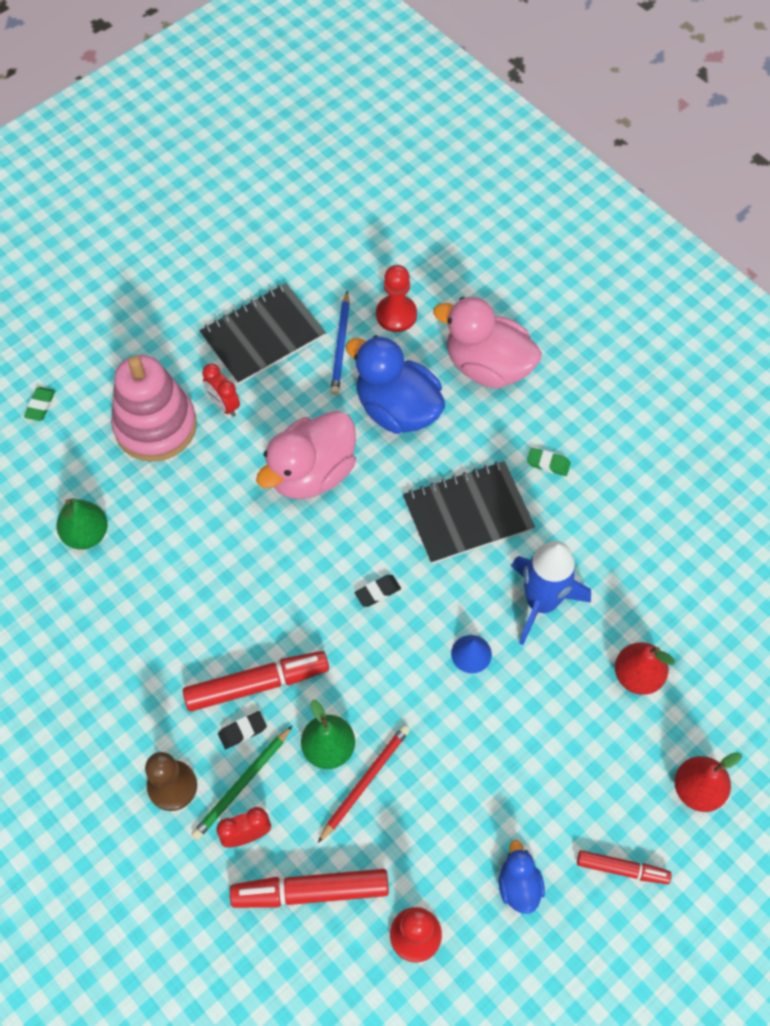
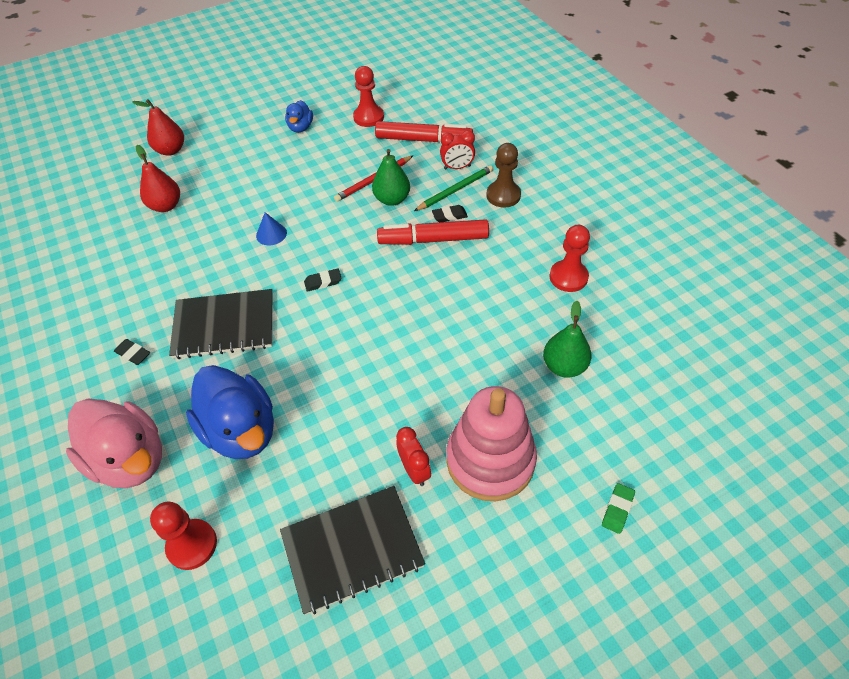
camera: 165 degrees left, 10 degrees down
pink duck [256,411,356,499] -> none
blue pencil [331,291,350,395] -> none
blue rocket [511,541,591,645] -> none
green eraser [527,448,571,476] -> black eraser [114,339,150,365]
red marker [577,850,671,884] -> none
none -> red pawn [550,225,590,292]

